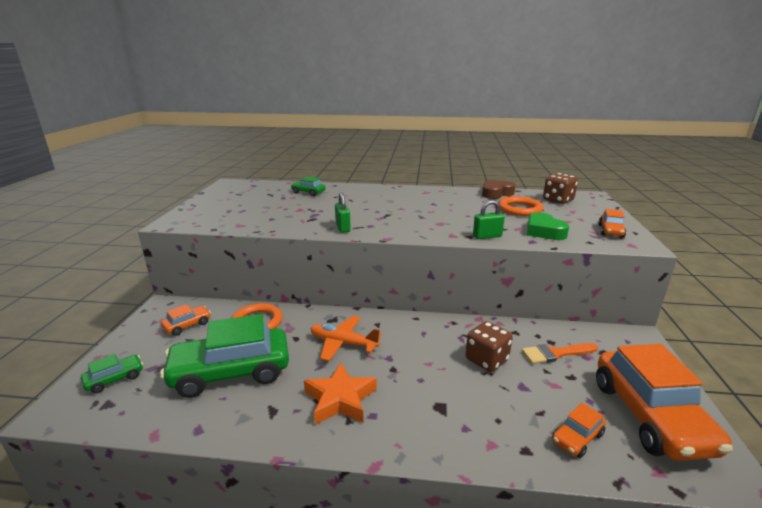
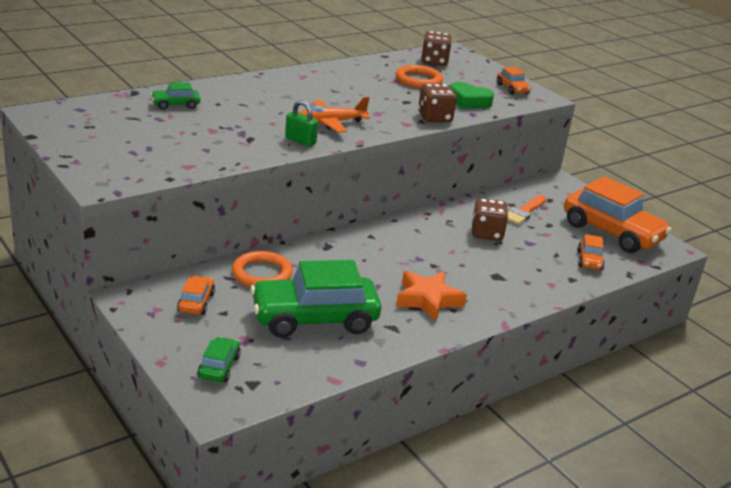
camera: 45 degrees left, 5 degrees up
green car [160,314,289,398] -> green car turned 45 degrees clockwise [250,260,381,338]
orange plane [310,316,382,361] -> orange plane moved to [299,97,370,133]
green padlock [473,200,505,239] -> brown dice [418,84,457,122]
brown heart [482,180,515,199] -> none

